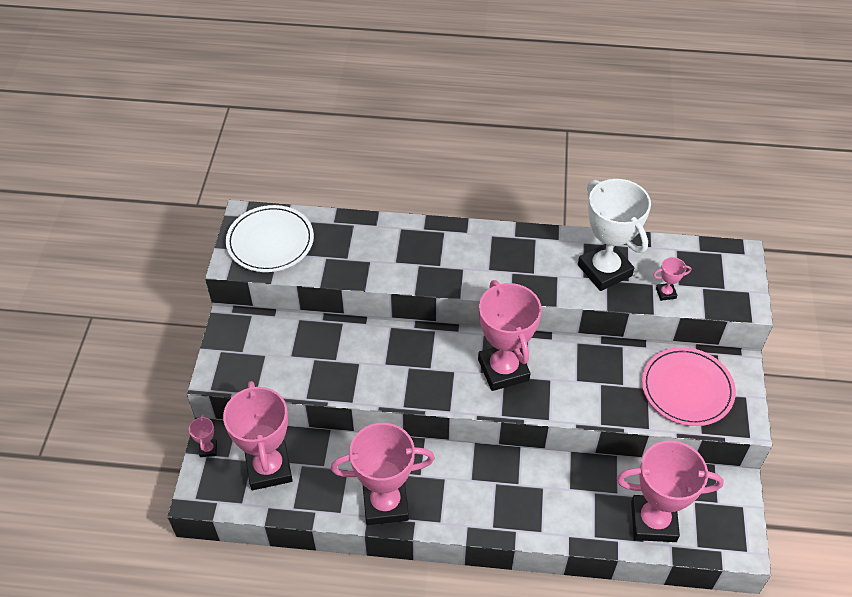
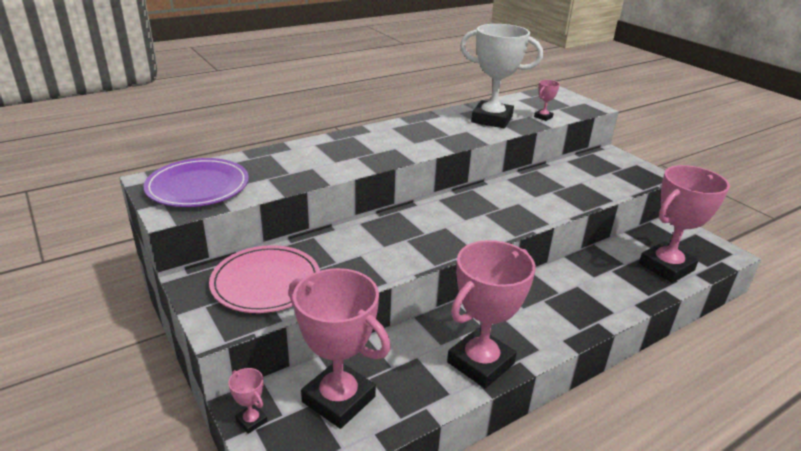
camera: 40 degrees left, 20 degrees down
white plate [226,205,314,272] -> purple plate [143,158,249,207]
pink trophy [478,280,542,391] -> none
pink plate [642,347,736,426] -> pink plate moved to [209,245,320,313]

